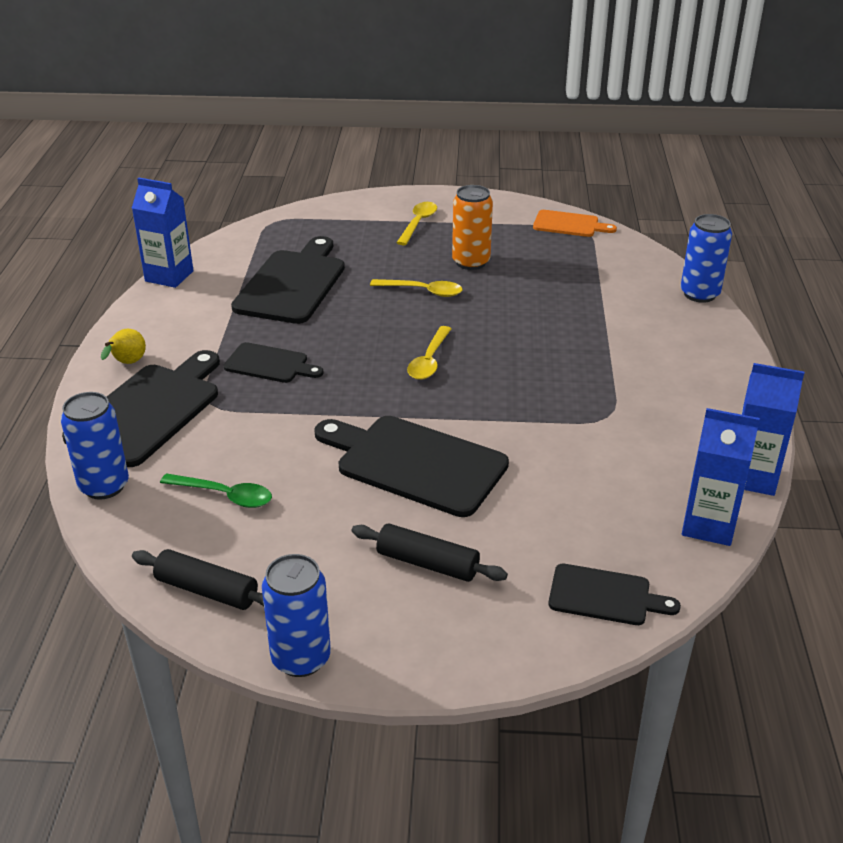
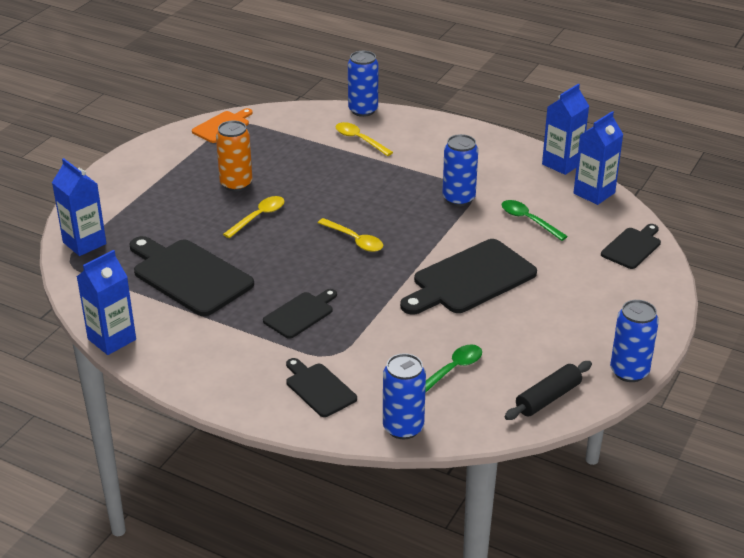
camera: 65 degrees left, 0 degrees up
black cutting board [62,350,220,467] -> black cutting board [286,358,357,417], size x0.55
yellow pear [101,329,146,364] -> none
black rolling pin [351,524,508,582] -> none
yellow spoon [396,202,437,245] -> yellow spoon moved to [336,122,393,156]
none -> blue carton [52,158,107,256]
none -> blue can [442,134,478,206]
none -> green spoon [502,200,568,241]

